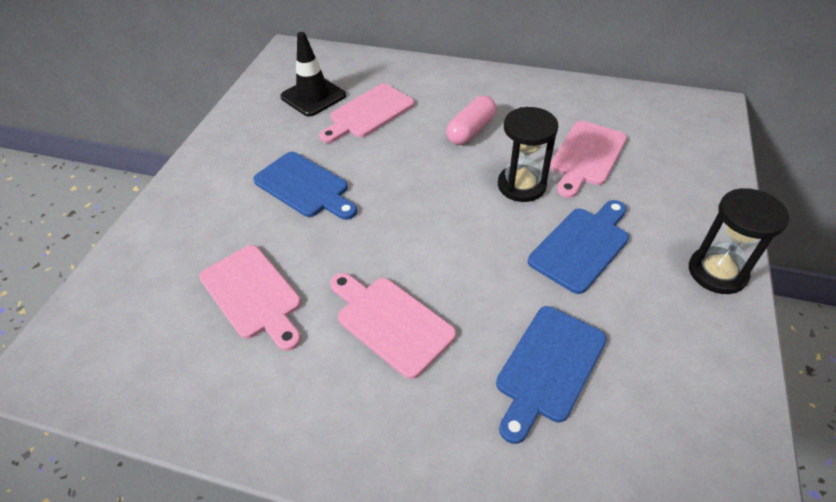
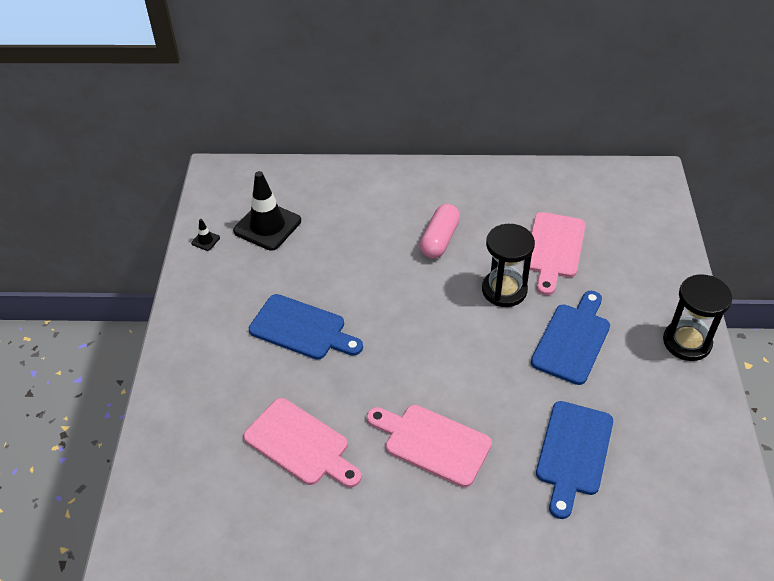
camera: 15 degrees left, 0 degrees up
pink cutting board [320,84,414,143] -> none
none -> black traffic cone [191,219,220,251]

